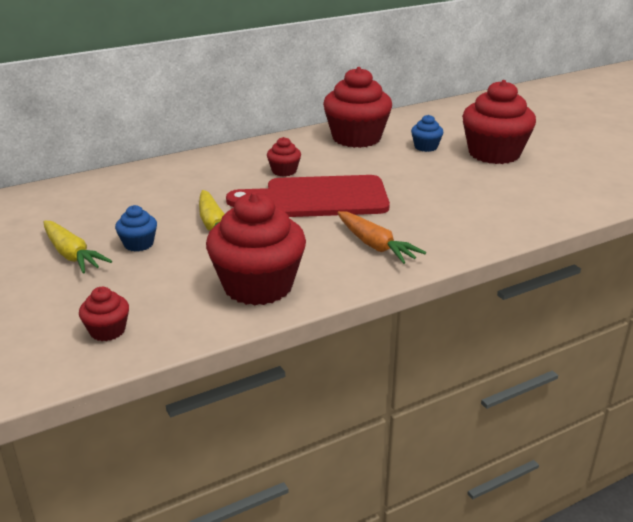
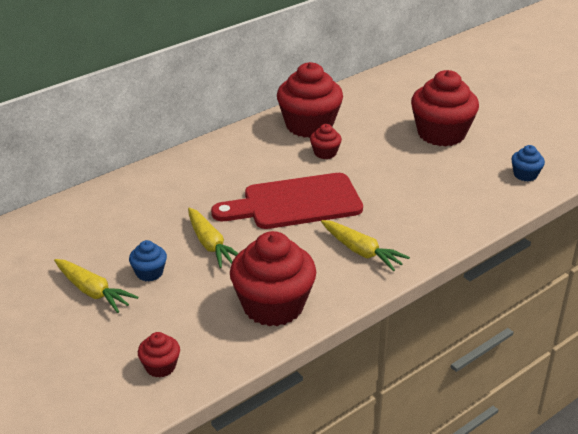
camera: 10 degrees left, 5 degrees up
red cupcake [267,137,301,177] -> red cupcake moved to [310,124,342,159]
orange carrot [337,211,426,264] -> yellow carrot [321,220,410,271]
blue cupcake [411,115,444,152] -> blue cupcake moved to [511,145,545,182]

